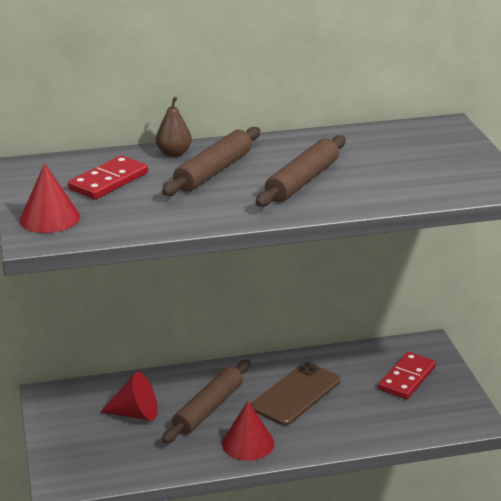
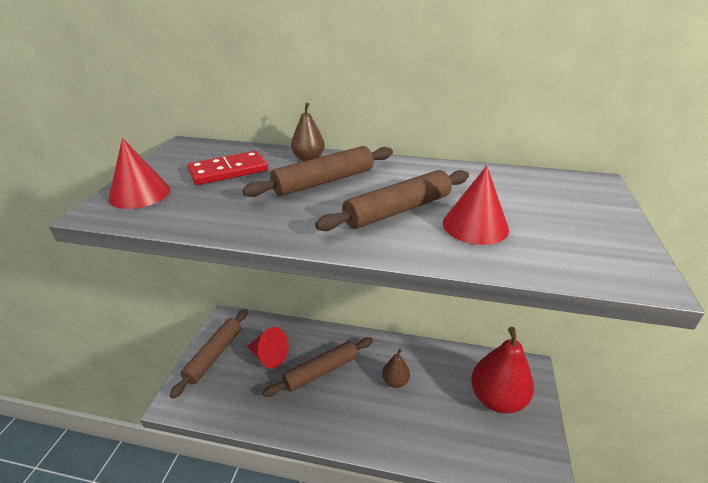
camera: 25 degrees right, 5 degrees up
red cone [222,401,274,461] -> red cone moved to [443,166,509,245]
brown phone [251,362,340,426] -> brown pear [382,349,410,388]
red domino [378,352,436,399] -> red pear [471,327,534,414]
none -> brown rolling pin [170,309,248,399]

